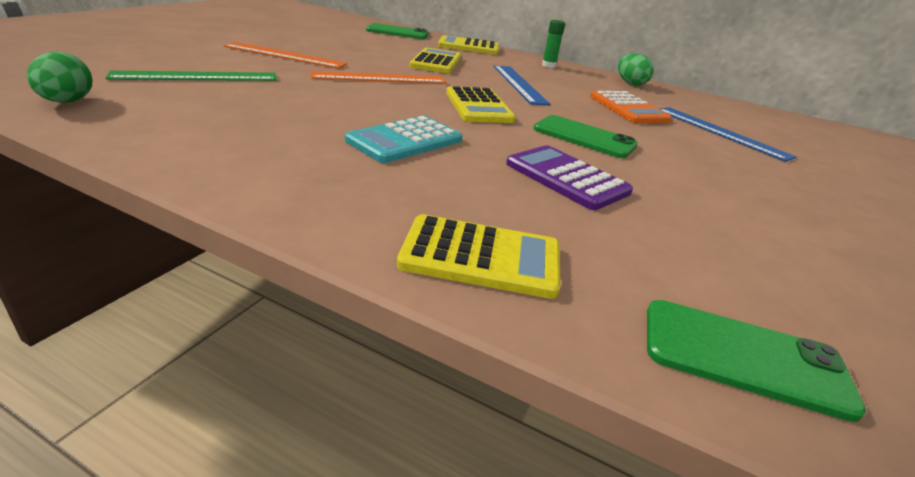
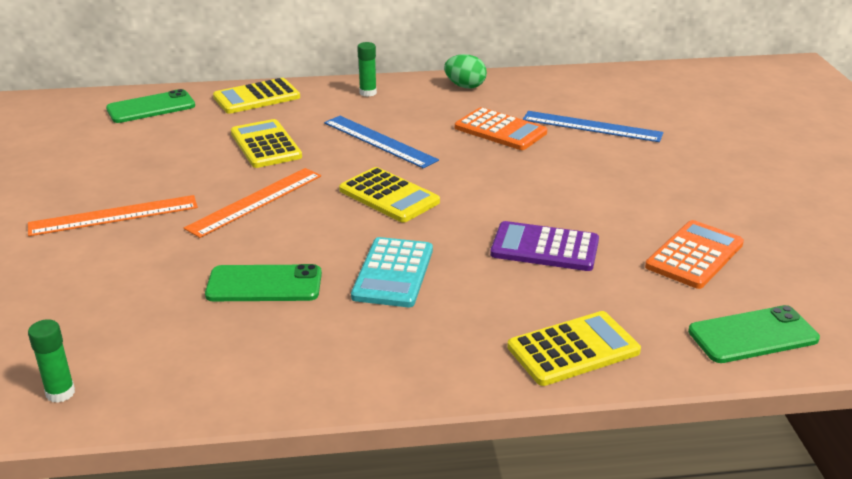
camera: 30 degrees left, 0 degrees up
green egg [27,52,93,103] -> green glue stick [28,319,75,403]
green ruler [106,71,277,81] -> none
green phone [533,115,638,158] -> green phone moved to [205,264,322,301]
none -> orange calculator [645,220,744,289]

